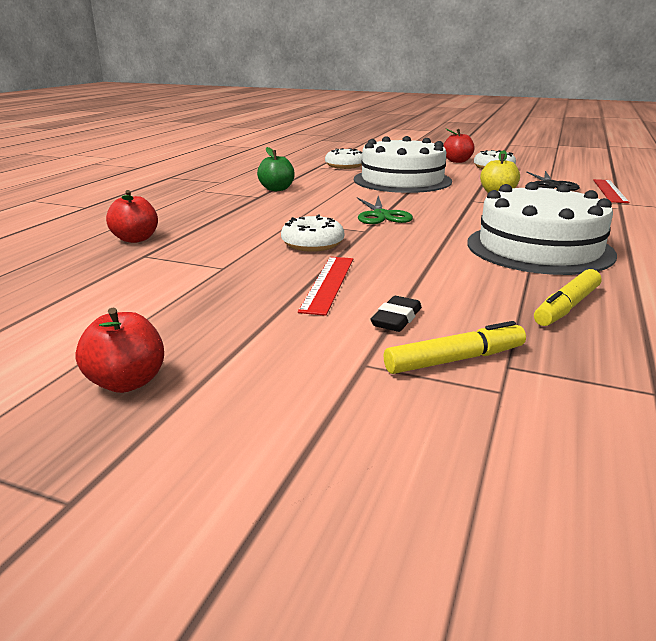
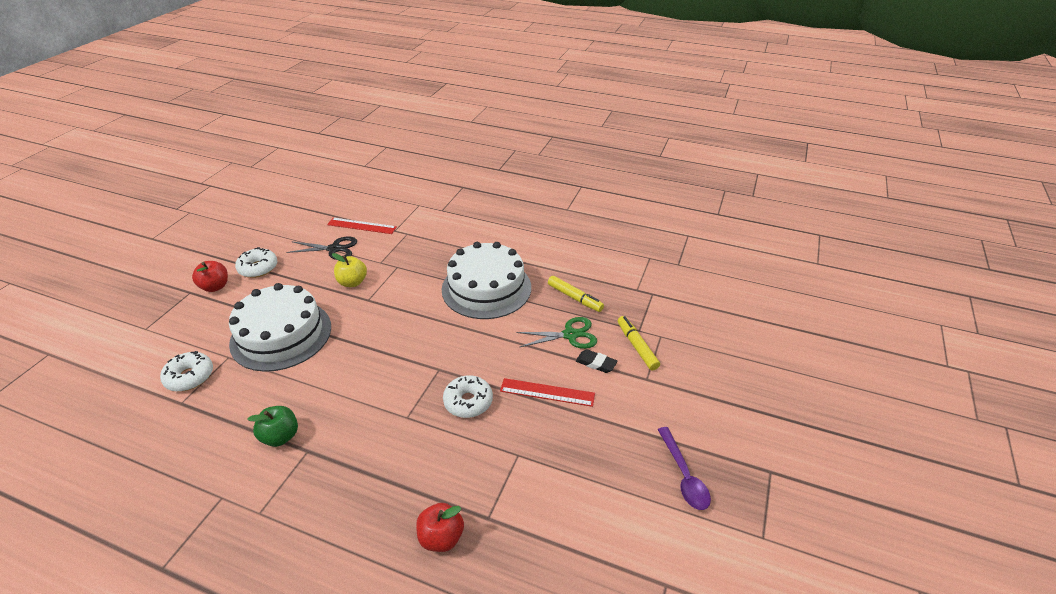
camera: 90 degrees left, 15 degrees up
red apple [75,308,164,393] -> purple spoon [657,427,711,510]
green scissors [357,196,413,224] -> green scissors moved to [516,317,597,349]

